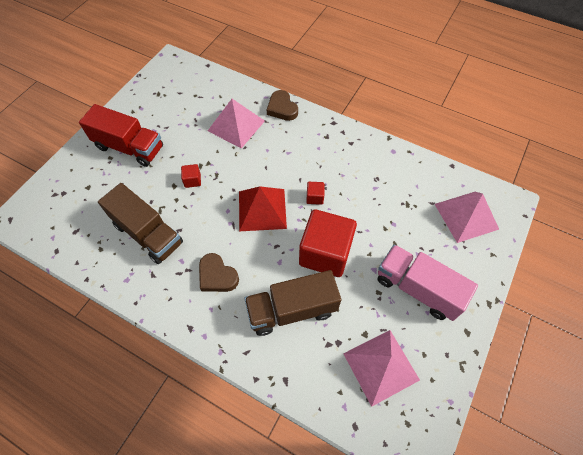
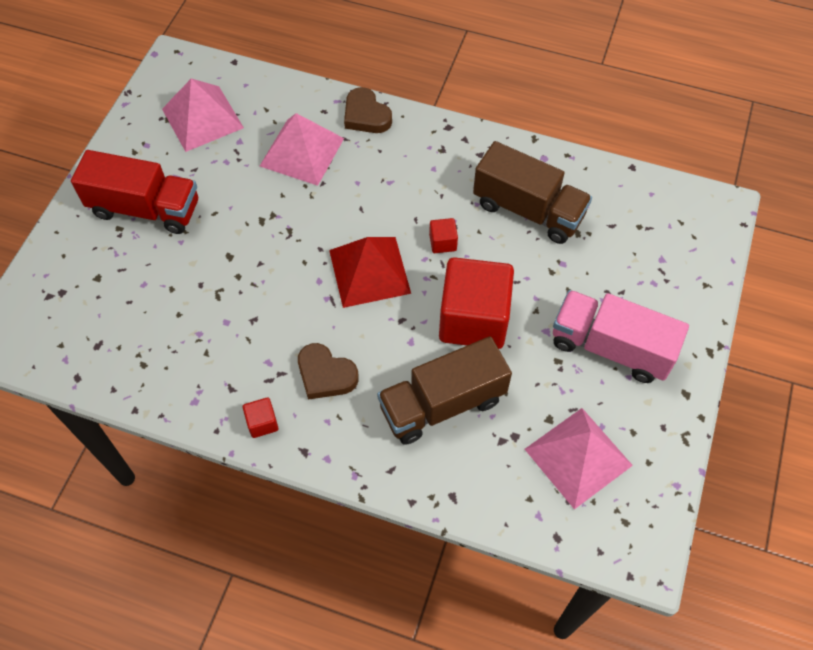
camera: 10 degrees left, 0 degrees up
brown truck [98,183,183,264] -> brown truck moved to [473,141,592,244]
red cube [181,164,201,188] -> red cube moved to [243,397,279,438]
pink pyramid [435,192,499,243] -> pink pyramid moved to [162,78,244,152]

